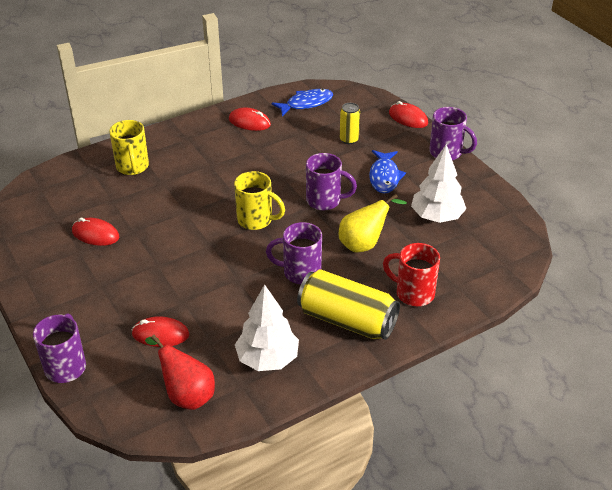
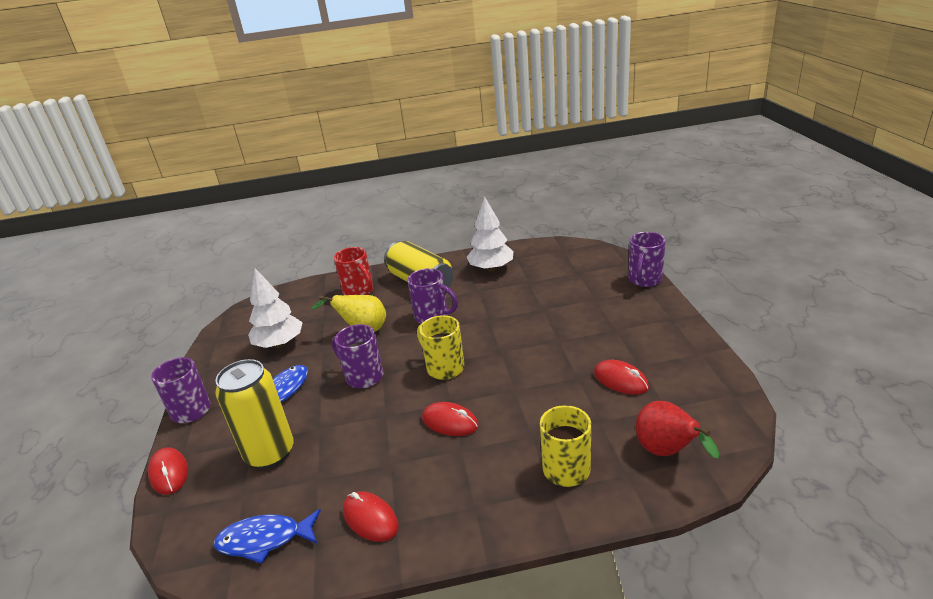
camera: 155 degrees left, 10 degrees down
red mouse [132,316,189,347] -> red mouse moved to [422,402,479,436]
red pear [145,335,215,410] -> red pear moved to [635,401,719,459]
yellow can [340,103,360,144] -> yellow can [215,359,294,469], size x1.93

